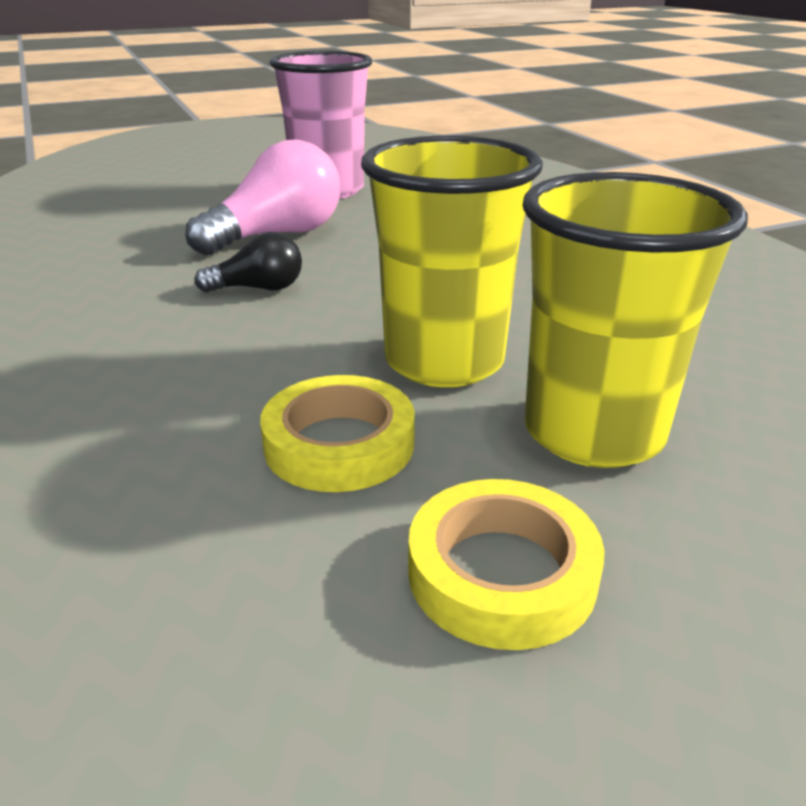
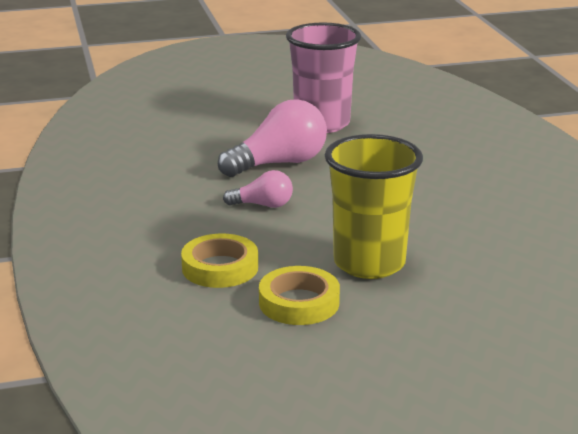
camera: 10 degrees right, 5 degrees down
black light bulb [194,232,302,293] -> pink light bulb [223,170,293,208]
yellow tape [408,479,604,650] -> yellow tape moved to [181,234,258,288]
yellow cup [523,172,748,468] -> none

